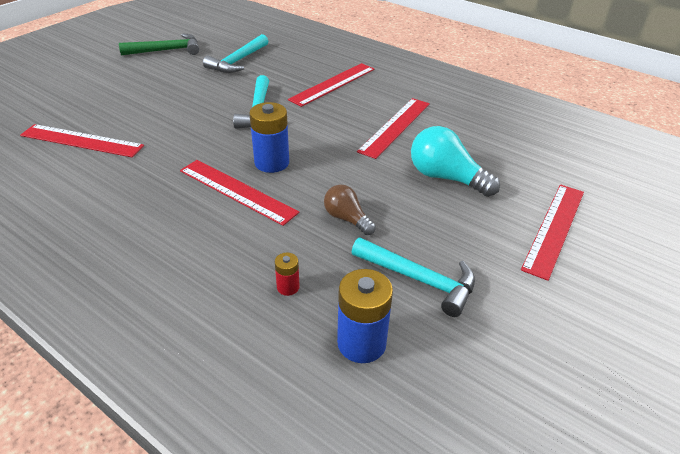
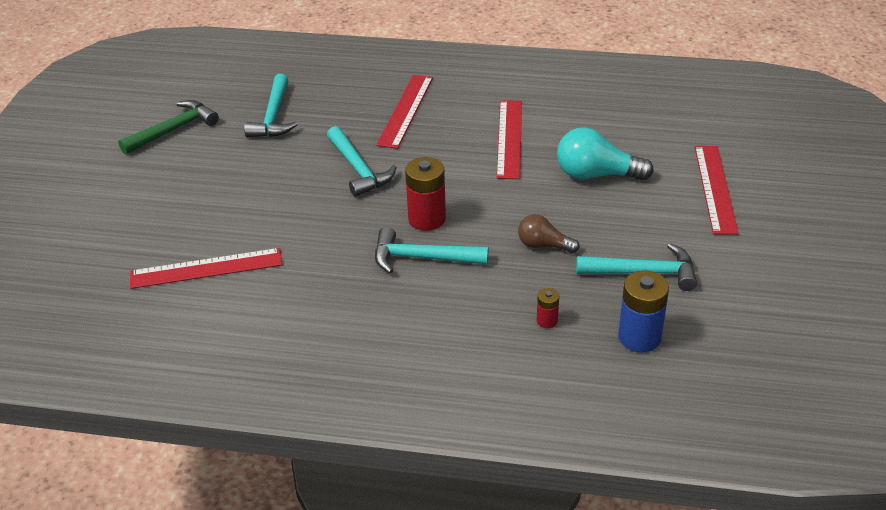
camera: 25 degrees left, 0 degrees up
red ruler [180,160,299,226] -> turquoise hammer [375,227,489,274]
blue battery [249,102,289,173] -> red battery [405,157,446,231]

